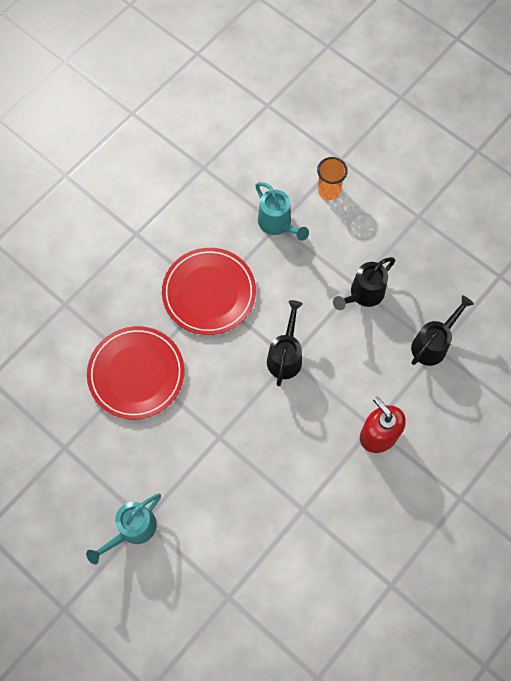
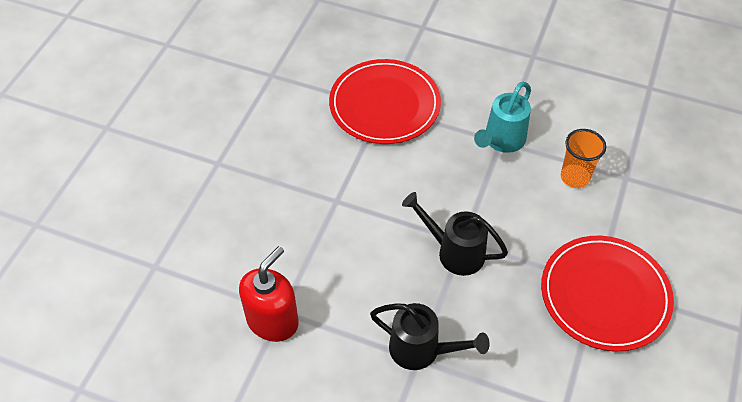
camera: 70 degrees right, 15 degrees down
turquoise watering can [86,493,161,564] -> none
red plate [87,326,185,419] -> red plate moved to [541,236,674,352]
black watering can [267,300,303,386] -> none

